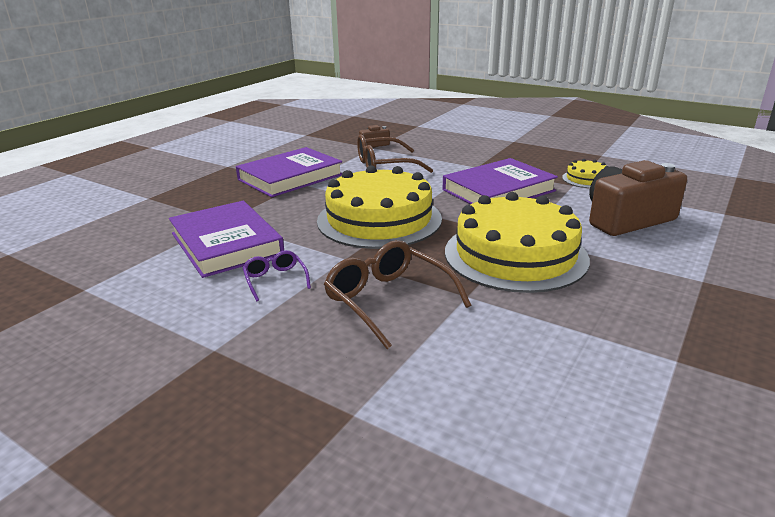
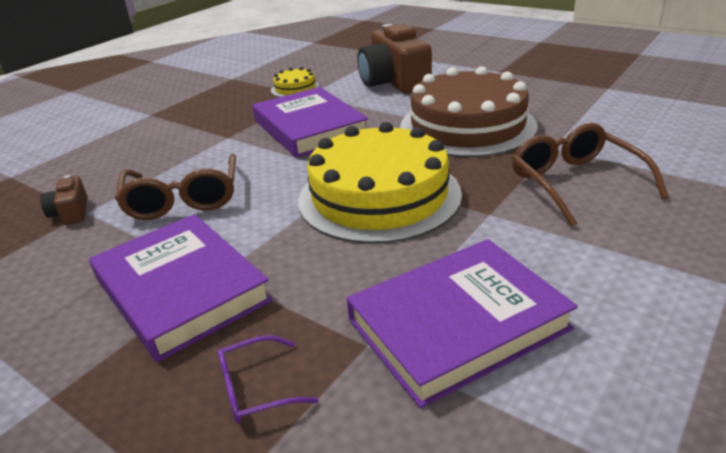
camera: 85 degrees left, 5 degrees up
purple glasses [242,250,311,301] -> purple glasses moved to [217,335,319,424]
brown glasses [324,240,471,349] -> brown glasses turned 105 degrees clockwise [512,123,669,227]
yellow cake [445,192,590,293] -> brown cake [400,66,538,157]

